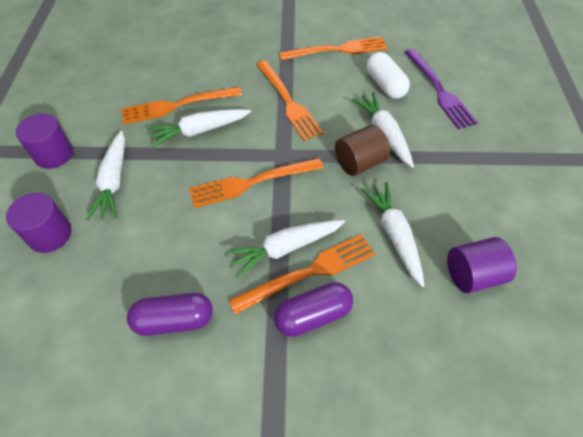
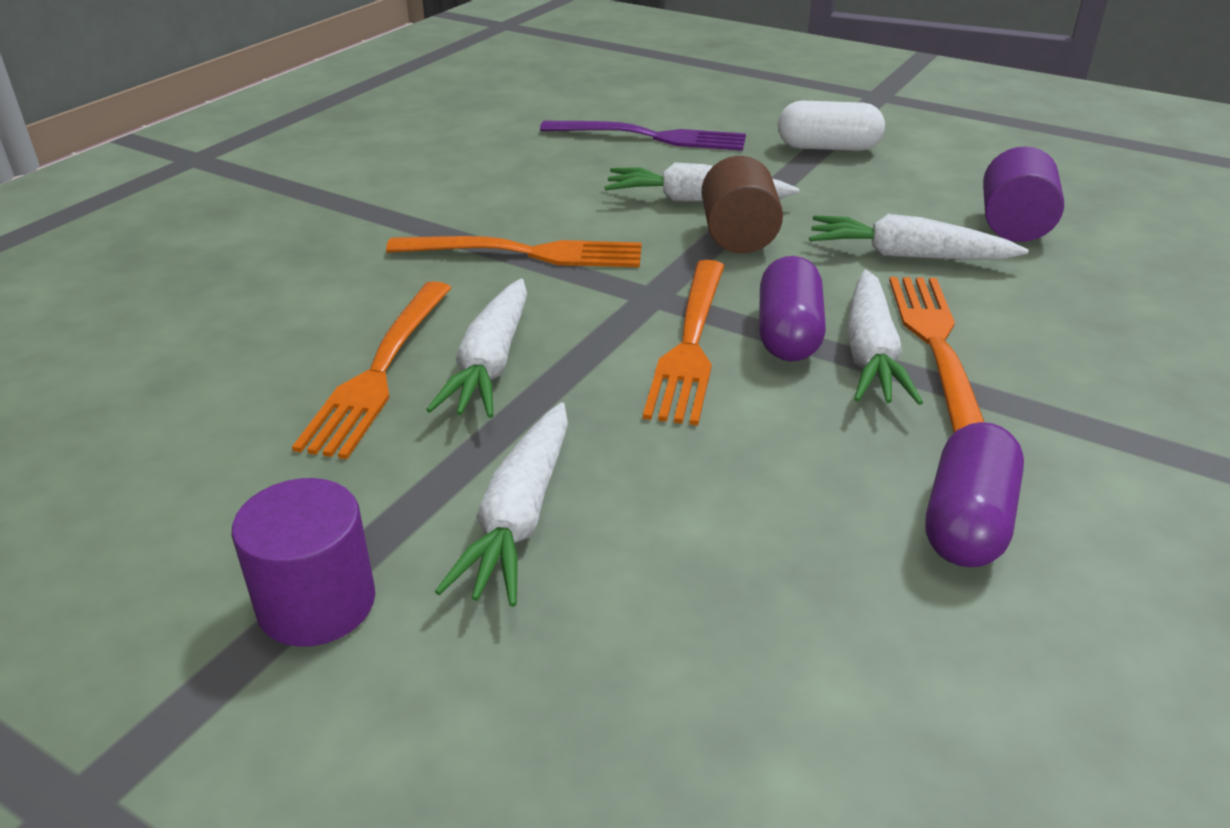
camera: 60 degrees left, 20 degrees down
purple cylinder [6,193,72,253] -> none
white carrot [87,131,125,220] -> white carrot turned 75 degrees clockwise [435,402,568,607]
purple capsule [274,282,353,337] -> purple capsule moved to [759,256,826,361]
orange fork [279,37,388,60] -> none
white capsule [367,52,410,99] -> white capsule moved to [778,100,885,151]

